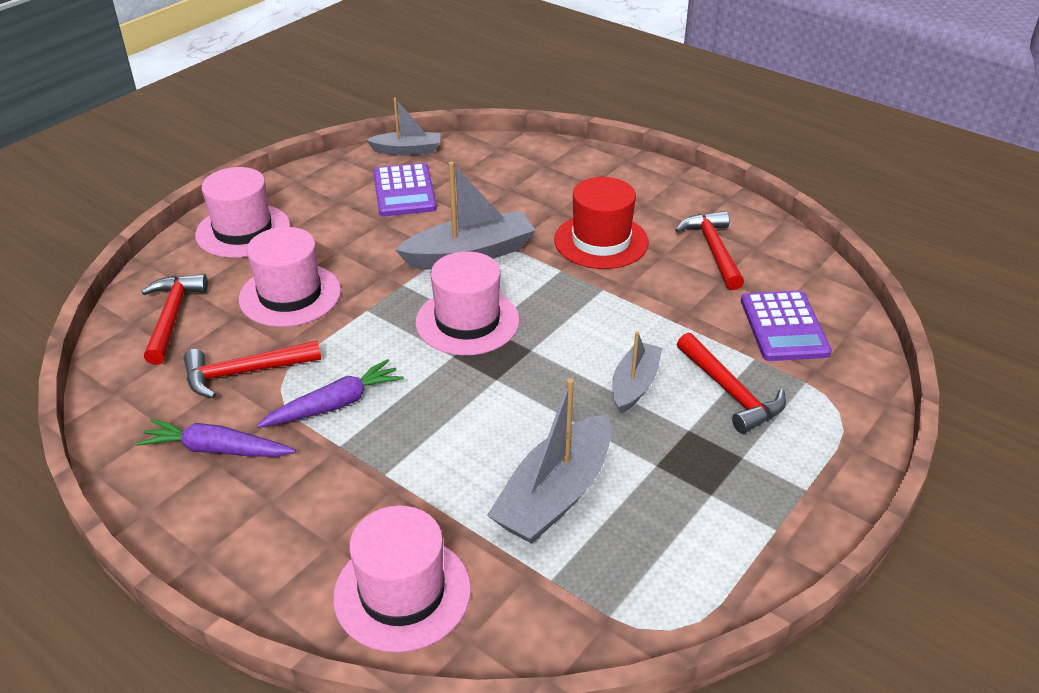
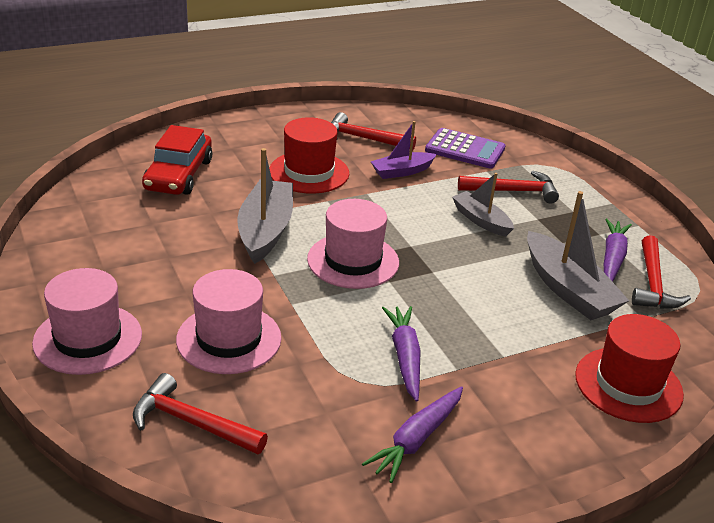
camera: 65 degrees left, 5 degrees down
red hammer [184,341,321,398] -> red hammer moved to [632,235,691,309]
pink hat [333,506,471,653] -> red hat [575,314,684,423]
grey boat [366,98,441,155] -> none
purple calculator [373,163,437,216] -> none
none -> red car [142,125,212,195]
none -> purple boat [371,121,437,179]
none -> purple carrot [604,219,632,282]

